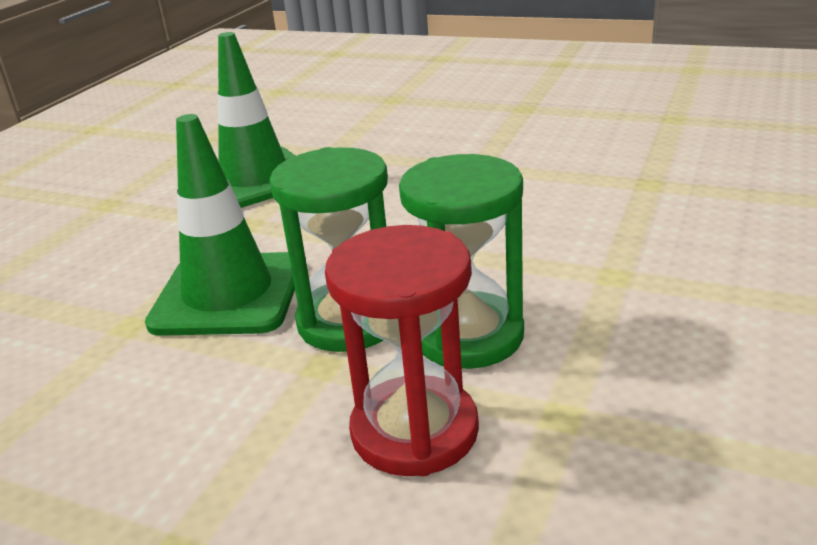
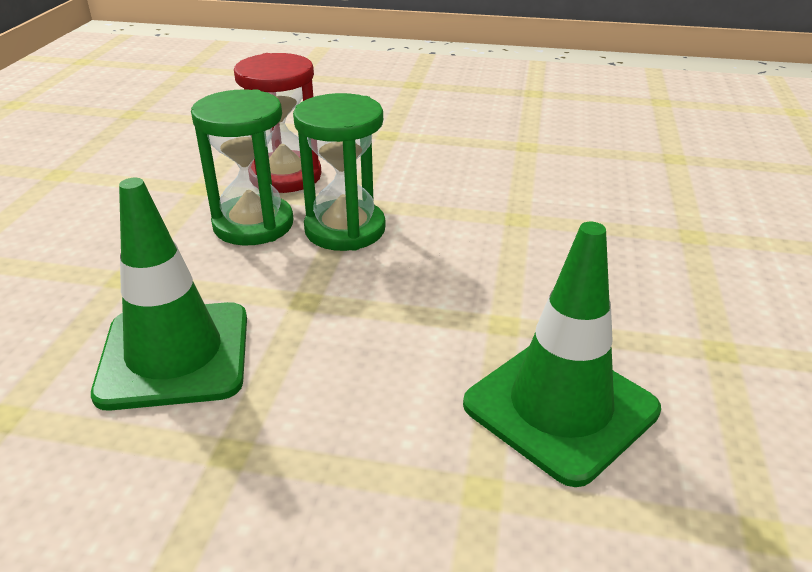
camera: 165 degrees right, 5 degrees up
green traffic cone [145,114,295,336] -> green traffic cone moved to [91,178,247,411]

